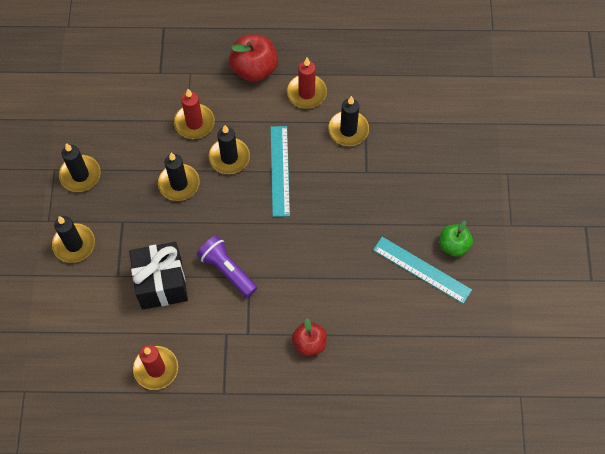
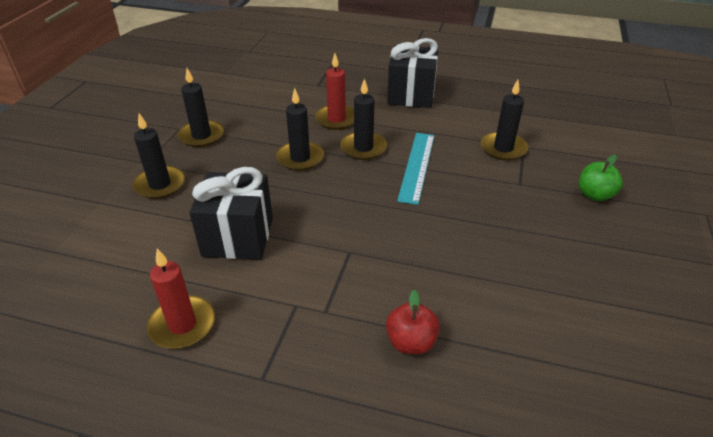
camera: 15 degrees right, 25 degrees down
purple flashlight [197,235,257,298] -> none
red apple [229,35,278,82] -> black gift [387,38,438,108]
red candle [287,58,327,109] -> none
turquoise ruler [373,237,472,304] -> none
green apple [440,221,473,257] -> green apple moved to [579,155,623,201]

